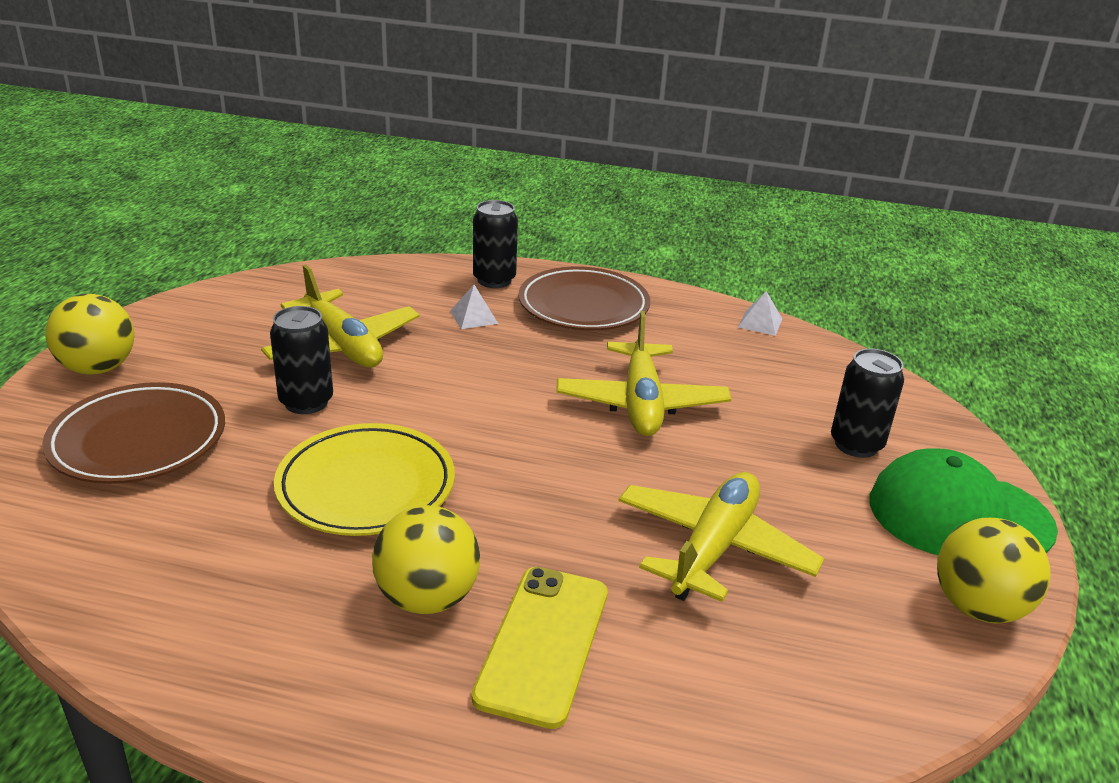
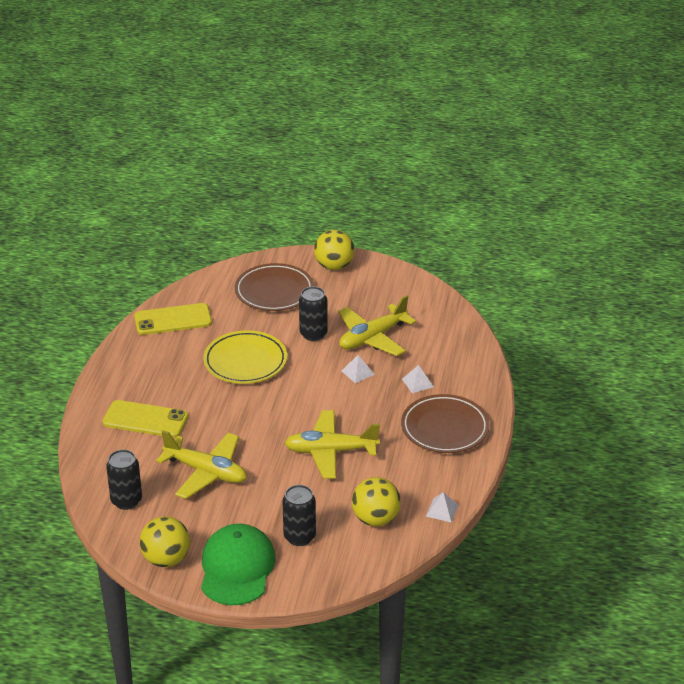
camera: 90 degrees right, 5 degrees up
yellow ball [372,505,480,614] -> yellow ball moved to [352,477,401,527]
black can [473,200,518,288] -> black can moved to [106,450,142,510]
none -> yellow phone [134,303,212,335]
none -> white pyramid [342,355,375,383]

